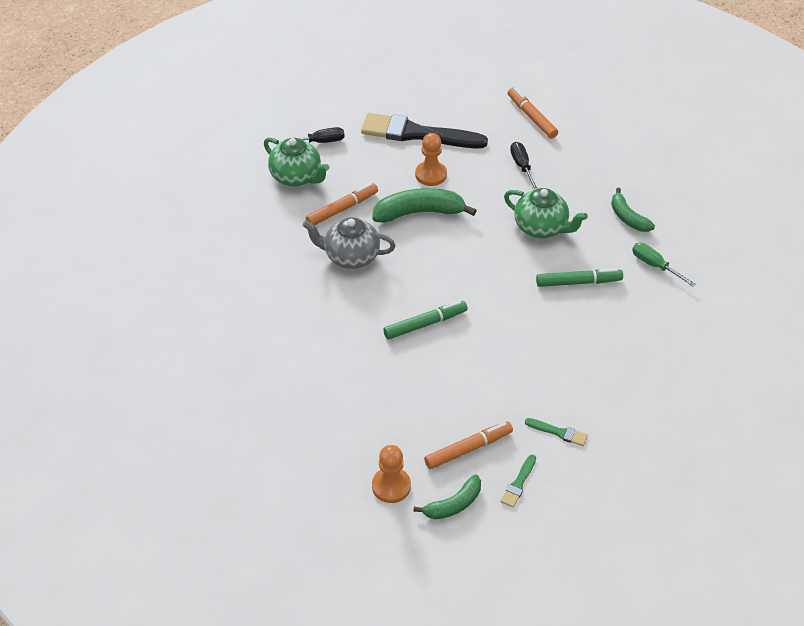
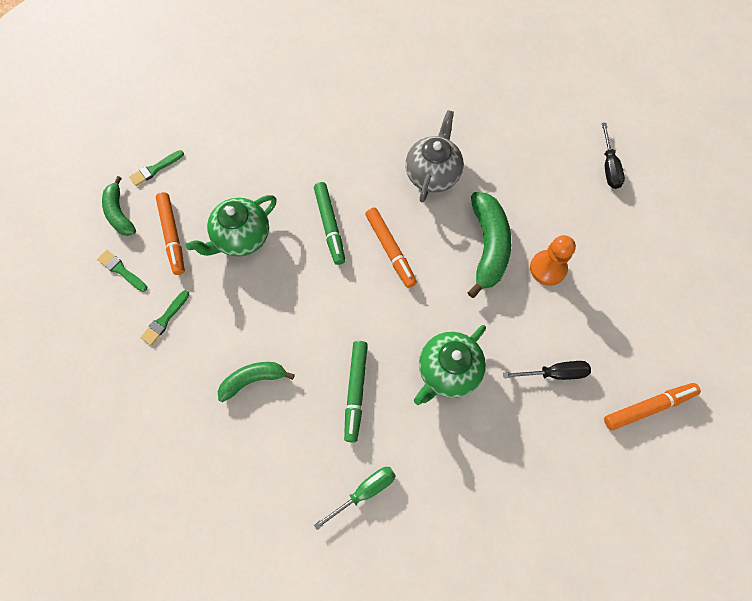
camera: 100 degrees right, 20 degrees up
green teapot [264,138,329,187] -> green teapot moved to [186,195,277,256]
orange marker [306,183,378,225] -> orange marker moved to [365,208,417,288]
black brush [361,113,488,148] -> none
orange pawn [372,445,411,503] -> green brush [129,150,184,186]
green banana [611,188,655,232] -> green banana moved to [218,362,295,402]

